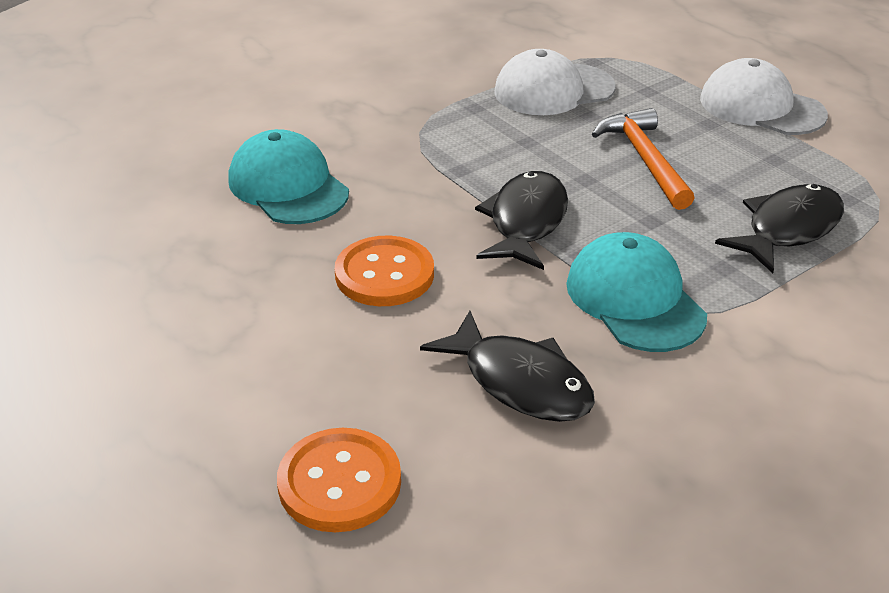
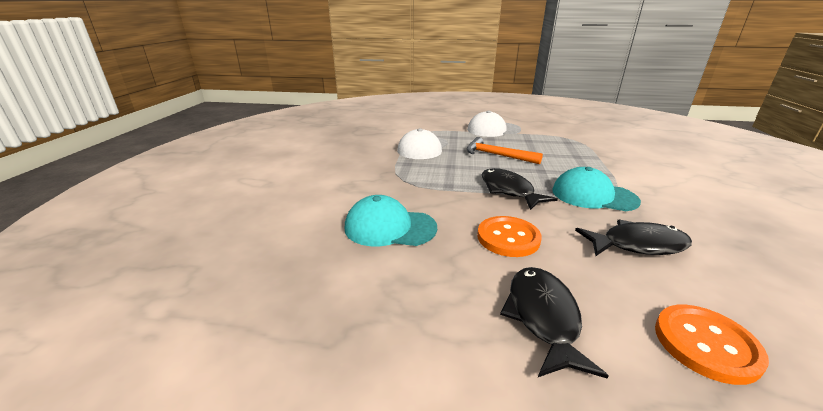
camera: 45 degrees left, 10 degrees down
black fish [715,184,844,273] -> black fish moved to [500,267,609,379]

